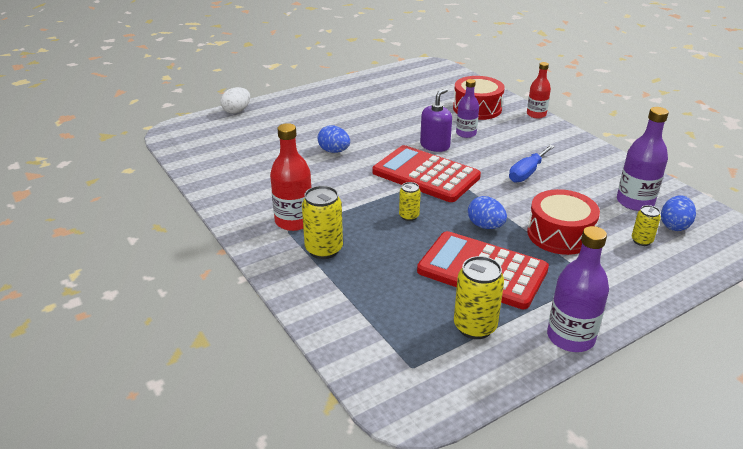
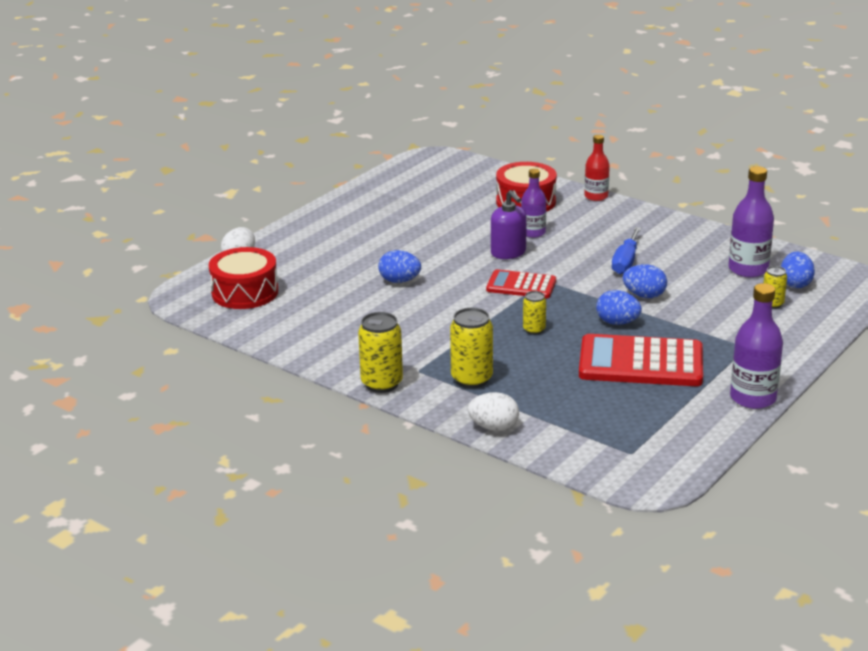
camera: 20 degrees left, 5 degrees down
red bottle [270,123,312,231] -> none
red calculator [373,145,481,202] -> red calculator [486,269,556,298], size x0.58
purple soap dispenser [420,88,452,152] -> purple soap dispenser turned 135 degrees clockwise [491,190,527,259]
yellow can [454,256,504,339] -> yellow can moved to [358,312,403,393]
red drum [527,189,600,255] -> red drum moved to [209,247,278,309]
none -> white egg [468,392,519,431]
none -> blue egg [623,264,667,298]

